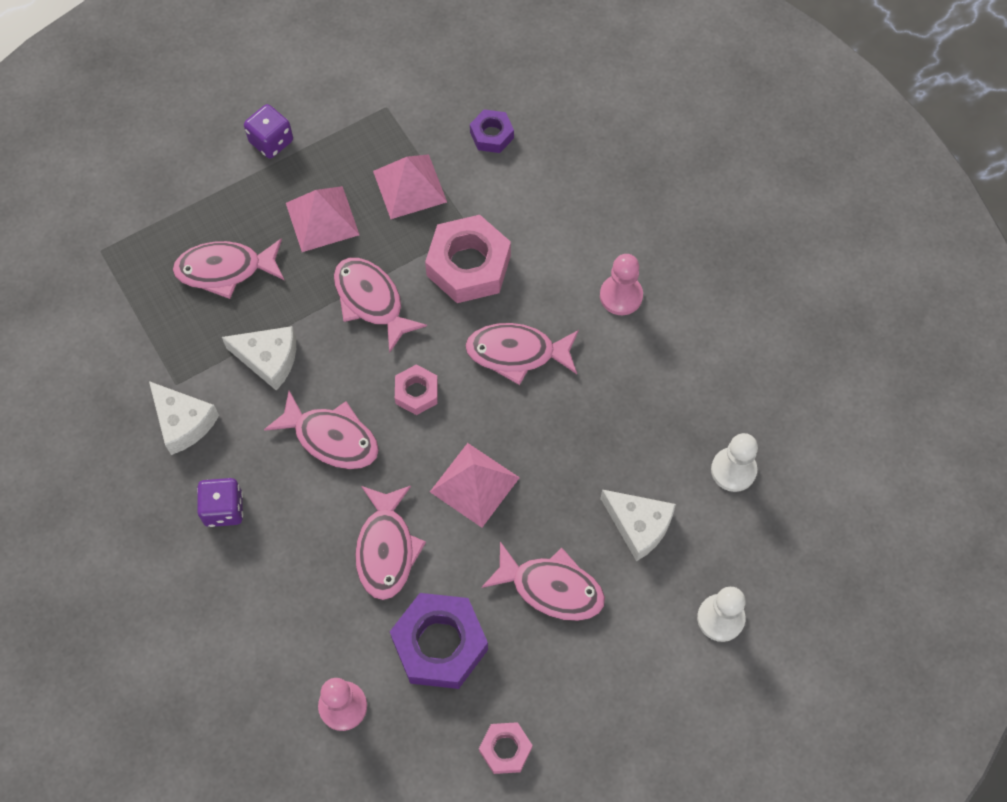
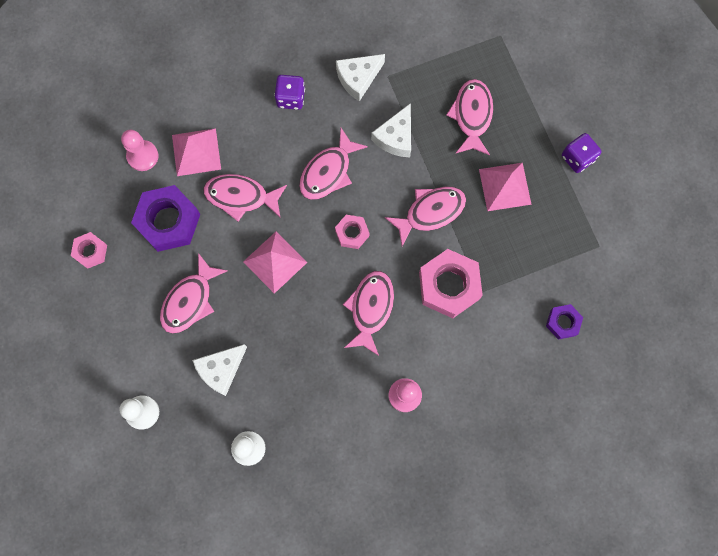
camera: 100 degrees right, 10 degrees up
pink pyramid [373,154,447,219] -> pink pyramid moved to [172,128,221,176]

